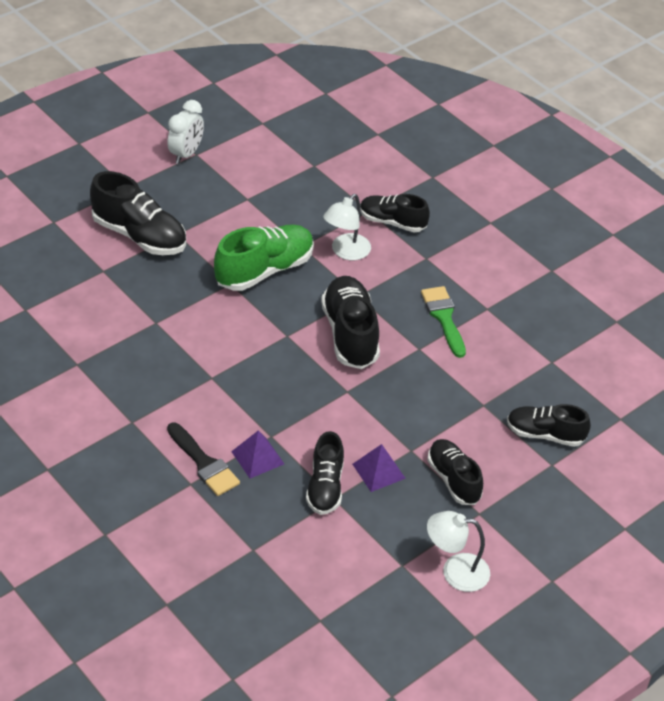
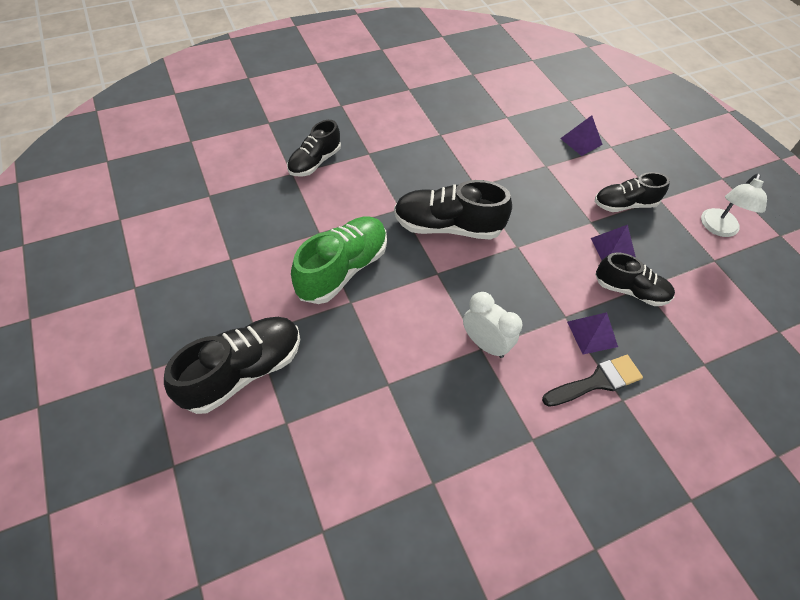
camera: 75 degrees left, 10 degrees up
white clock [167,100,204,164] -> white clock moved to [463,292,523,358]
green shoe [214,224,314,291] -> green shoe turned 60 degrees clockwise [291,217,387,304]
white lamp [323,194,371,260] -> none
green brush [421,286,466,358] -> none
black shoe [507,404,591,447] -> purple pyramid [560,115,603,156]

